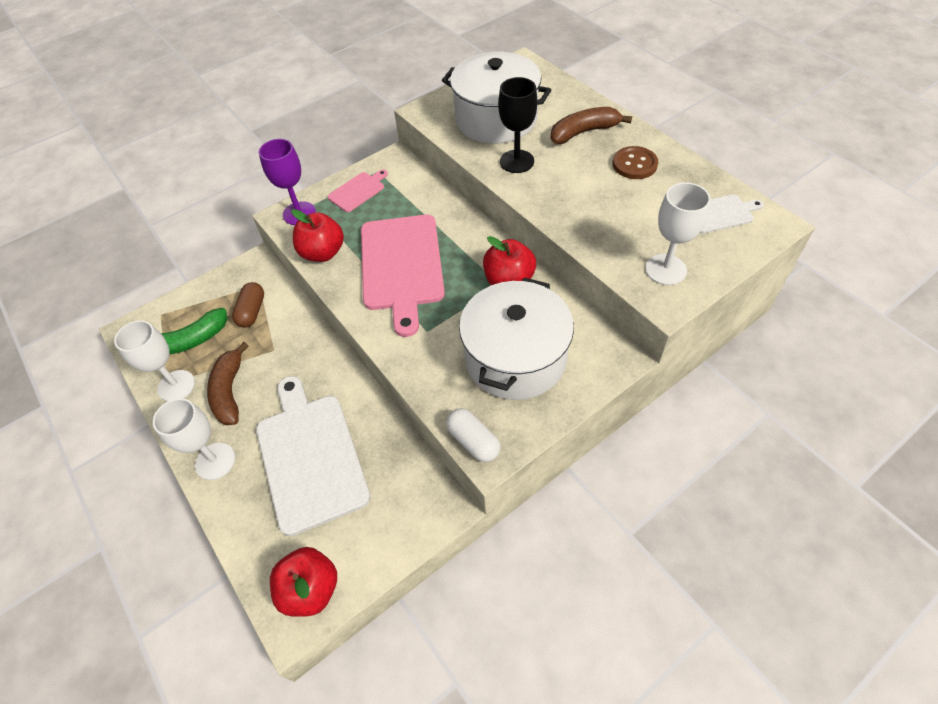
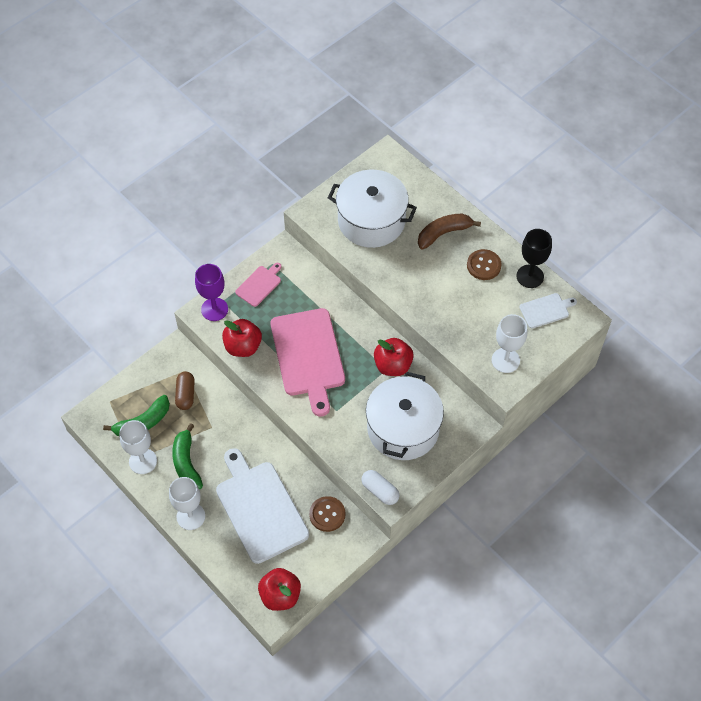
camera: 10 degrees left, 5 degrees up
brown banana [207,342,249,425] -> green banana [172,423,203,489]
black goblet [498,77,537,173] -> black goblet moved to [516,229,552,288]
none -> brown button [309,496,346,532]

